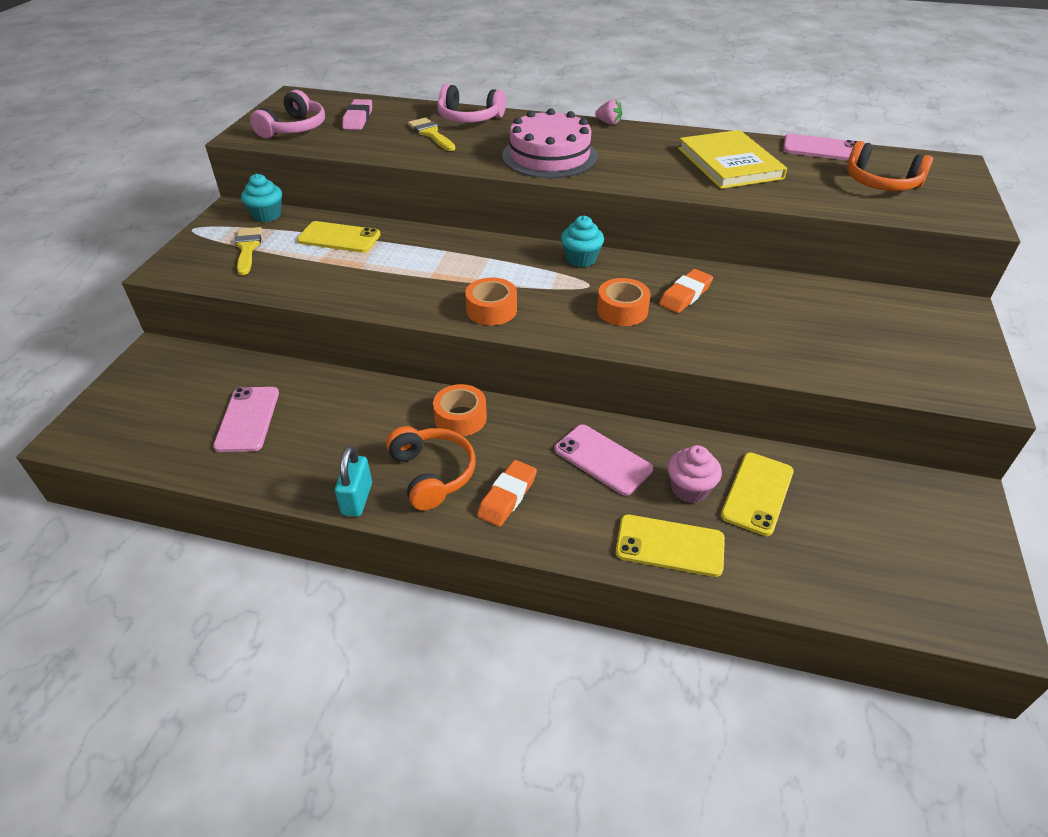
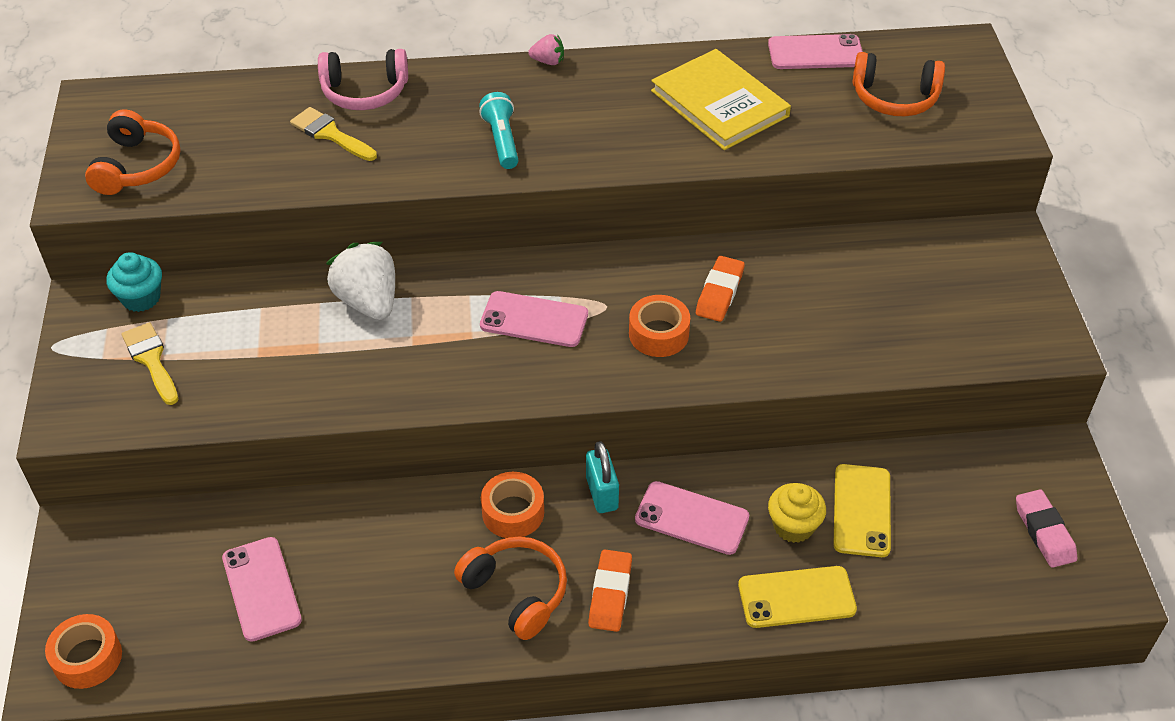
camera: 20 degrees left, 5 degrees up
pink headphones [250,90,325,138] -> orange headphones [85,109,180,195]
yellow phone [297,221,381,253] -> none
turquoise padlock [335,446,372,517] -> turquoise padlock moved to [586,441,619,513]
pink eraser [342,99,372,130] -> pink eraser moved to [1016,489,1077,568]
orange tape [465,277,517,325] -> orange tape moved to [45,614,122,689]
pink cake [502,108,598,178] -> turquoise flashlight [479,92,518,169]
turquoise cupcake [561,216,604,268] -> none
pink cupcake [667,445,722,503] -> yellow cupcake [768,483,826,543]
none -> white strawberry [326,242,395,320]
none -> pink phone [480,291,588,347]

